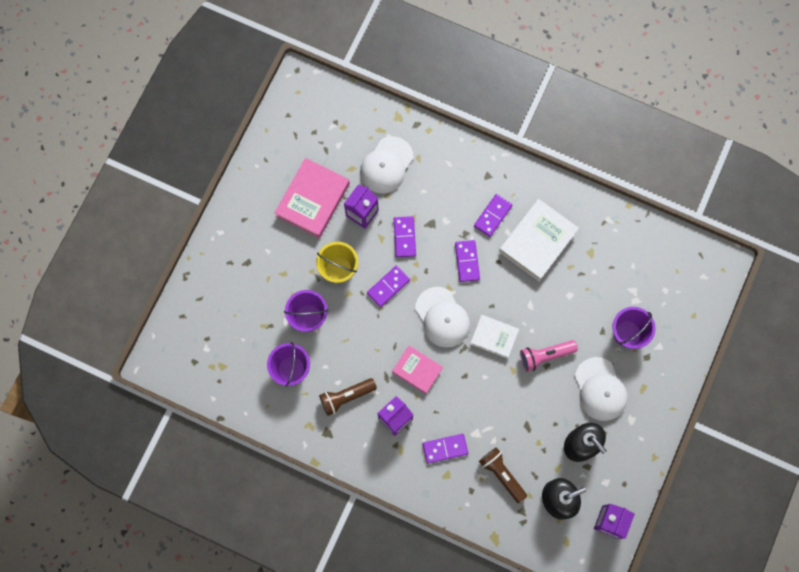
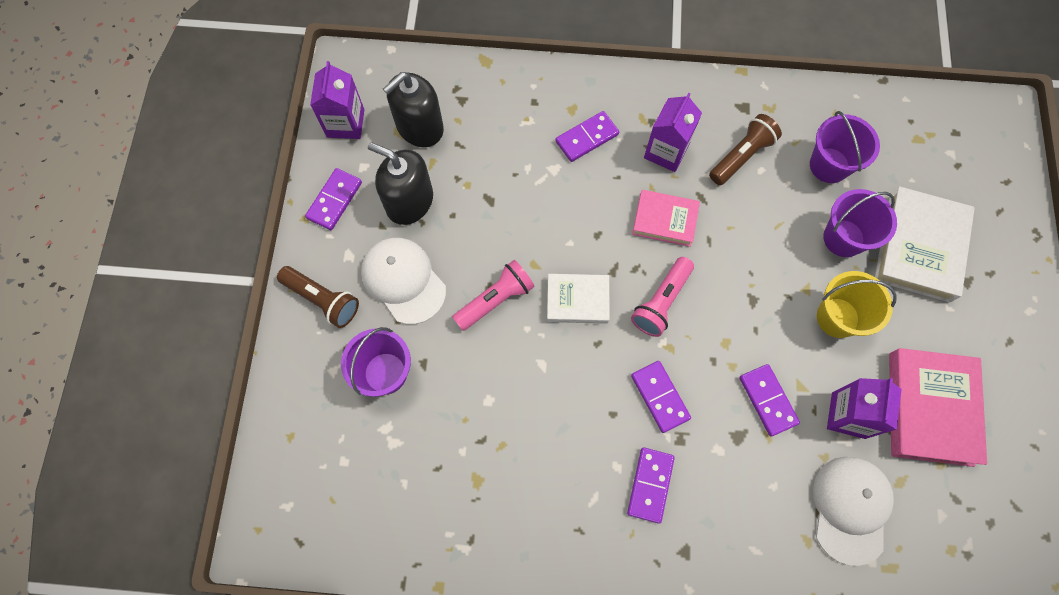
camera: 160 degrees right, 5 degrees down
purple domino [367,266,410,307] -> purple domino moved to [305,168,362,230]
white cap [415,287,470,348] -> pink flashlight [631,257,694,337]
brown flashlight [479,447,527,503] -> brown flashlight moved to [277,266,359,328]
white book [499,199,579,281] -> white book moved to [875,186,975,303]

